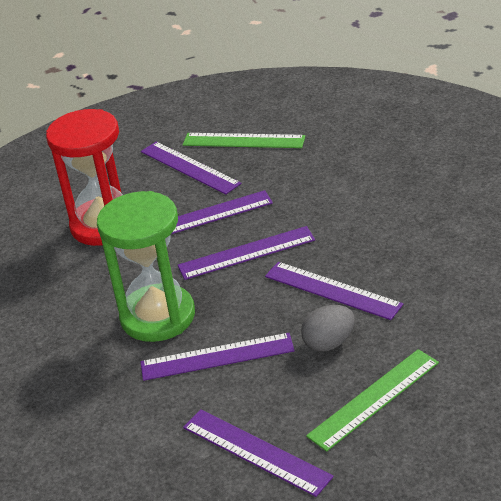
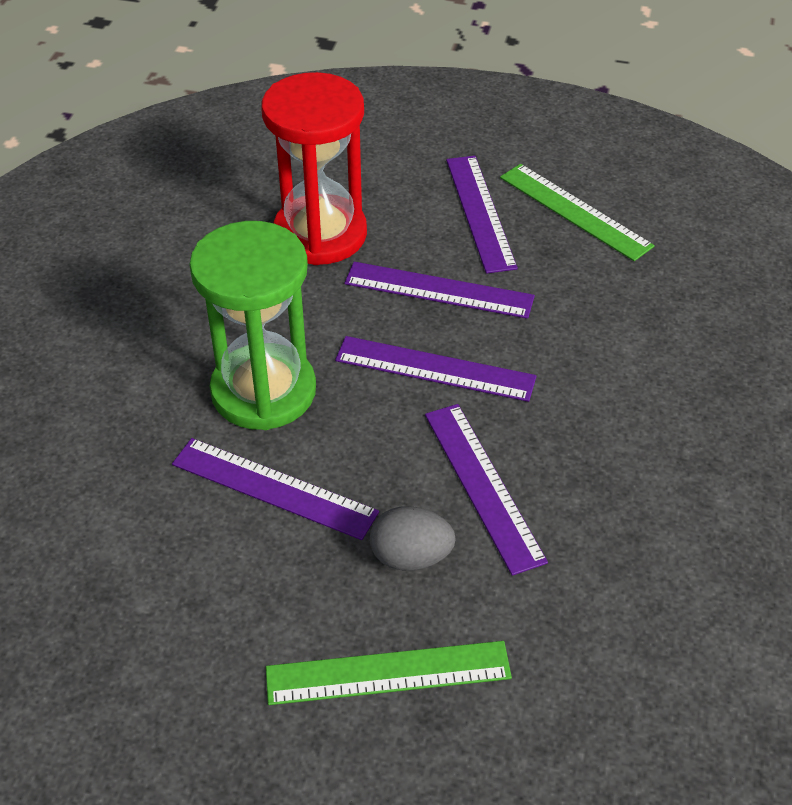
camera: 30 degrees right, 10 degrees up
purple ruler [183,409,333,497] -> none

